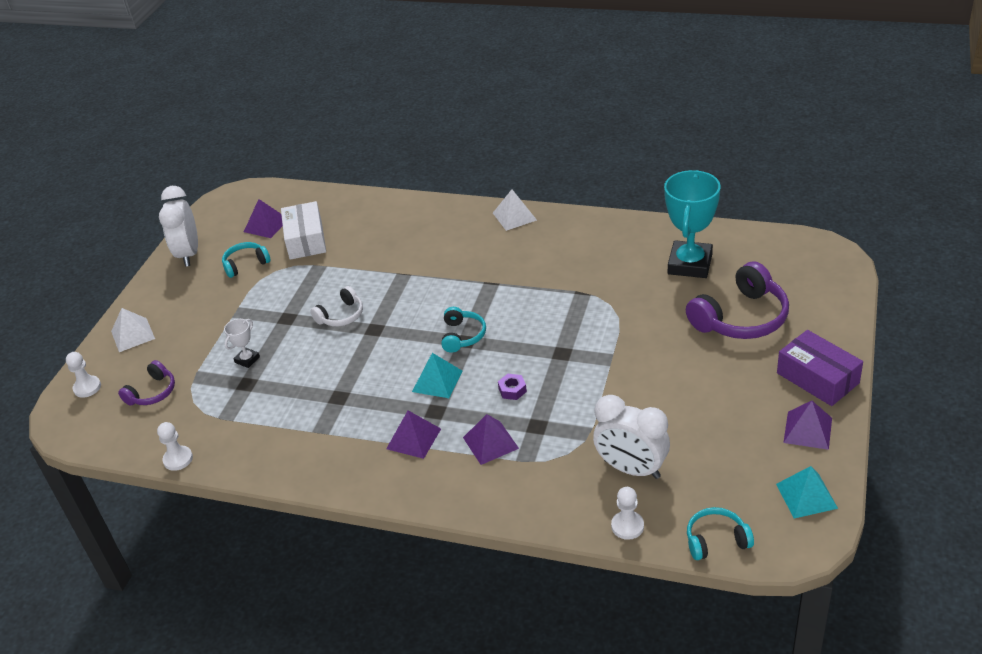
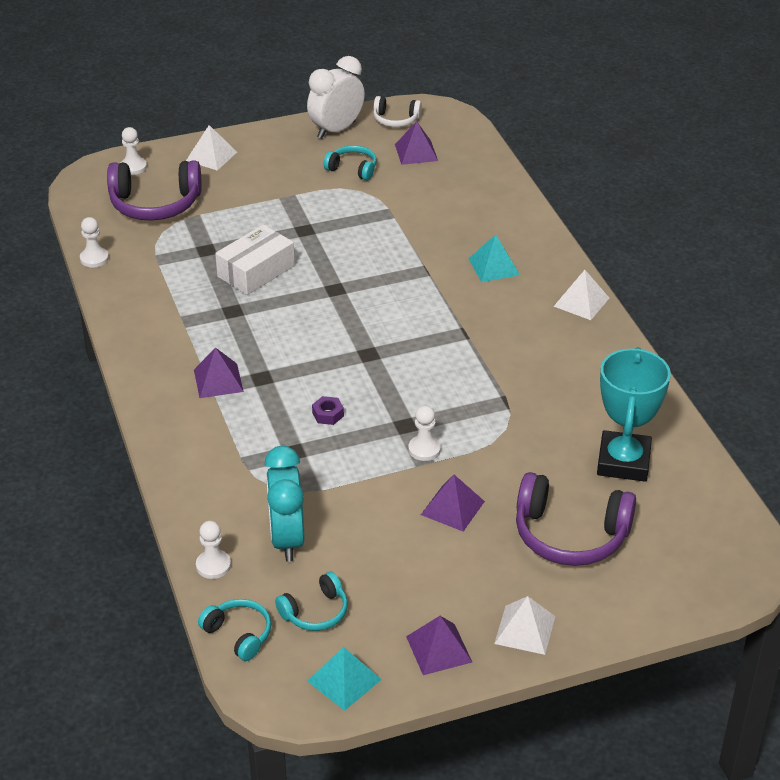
camera: 50 degrees right, 0 degrees up
purple headphones [118,360,175,406] -> purple headphones [107,160,202,221], size x1.82
white trophy [224,319,260,368] -> none
white box [281,201,326,260] -> white box moved to [215,224,295,295]
white headphones [310,286,363,327] -> white headphones moved to [373,96,422,127]
turquoise pyramid [412,353,462,398] -> turquoise pyramid moved to [468,234,520,282]
turquoise headphones [441,307,486,353] -> turquoise headphones moved to [275,572,348,631]
purple pyramid [463,414,519,465] -> purple pyramid moved to [421,475,485,532]
white clock [593,395,670,479] -> turquoise clock [264,446,305,561]
turquoise trophy [664,170,720,278] -> turquoise trophy turned 60 degrees counterclockwise [597,347,671,482]
purple box [777,330,863,406] -> white pyramid [494,596,555,655]
none -> white pawn [408,406,441,461]

